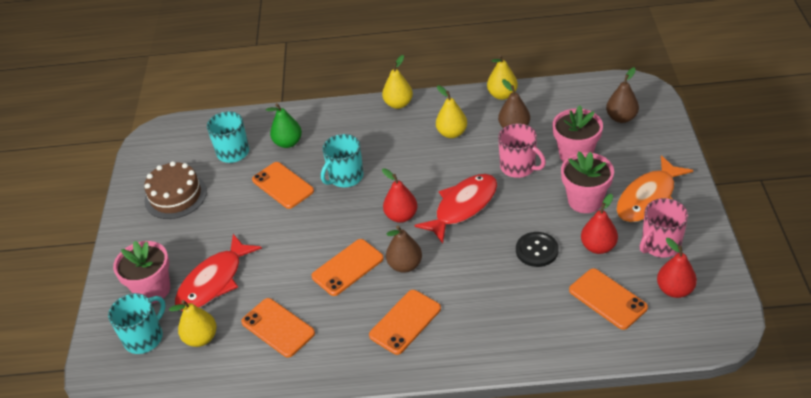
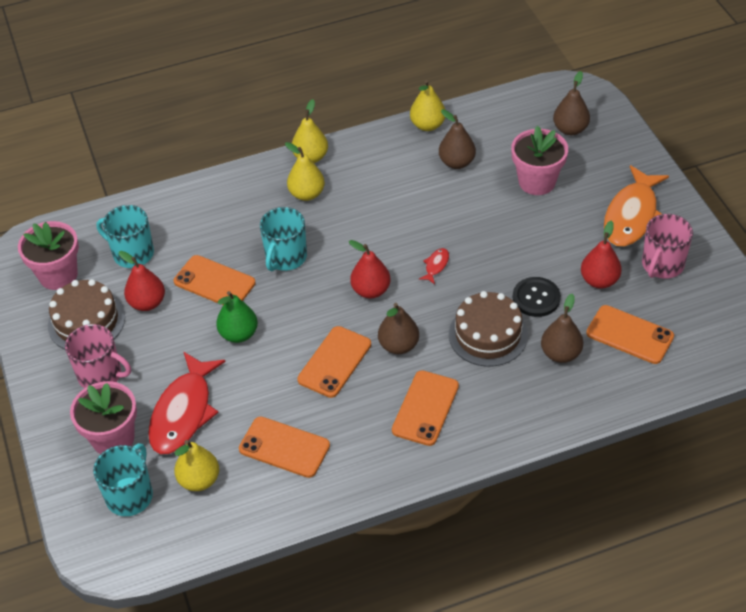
camera: 20 degrees left, 5 degrees up
green pear [266,103,302,148] -> green pear moved to [216,291,258,343]
red fish [414,174,497,244] -> red fish [419,248,449,284], size x0.41
yellow pear [436,85,467,138] -> yellow pear moved to [285,142,325,201]
pink mug [498,124,546,178] -> pink mug moved to [65,324,131,389]
pink flower pot [561,151,614,213] -> pink flower pot moved to [18,221,79,290]
red pear [657,238,697,298] -> red pear moved to [119,251,165,311]
none -> brown cake [449,291,528,367]
none -> brown pear [541,294,583,363]

